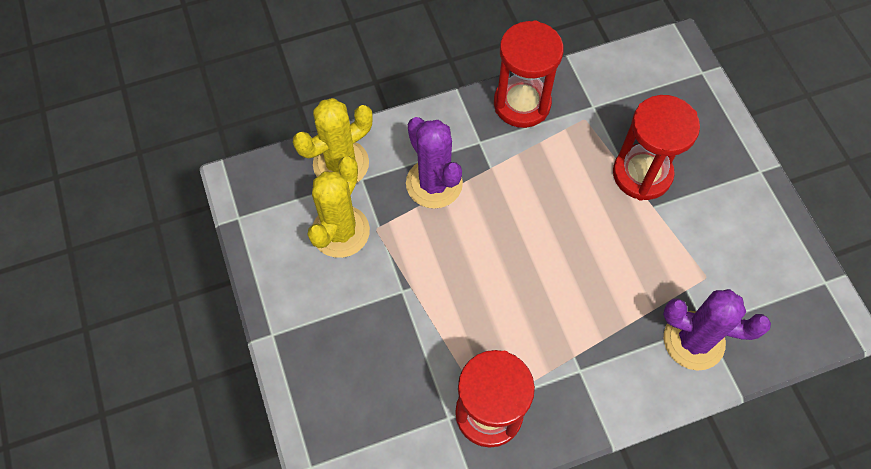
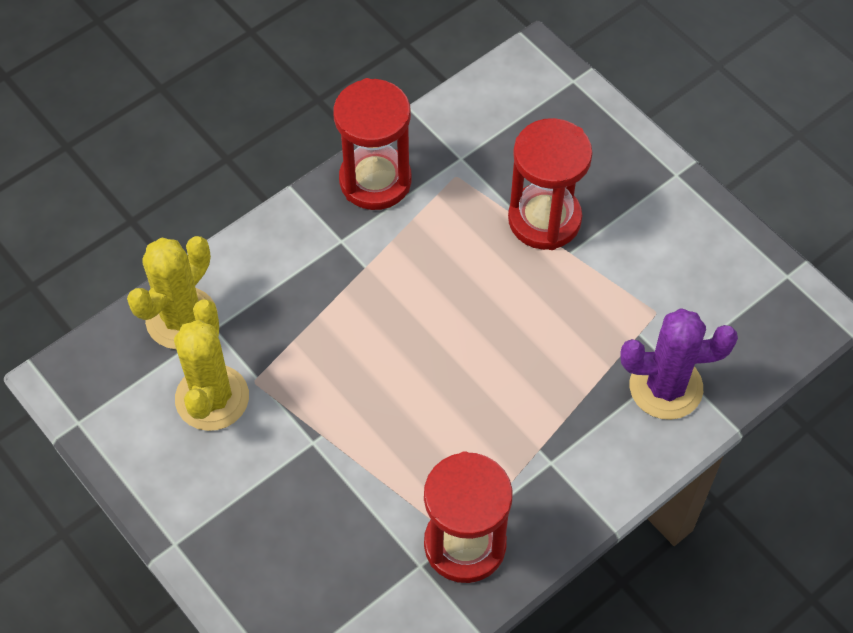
camera: 20 degrees left, 5 degrees down
purple cactus [406,117,463,209] -> none

